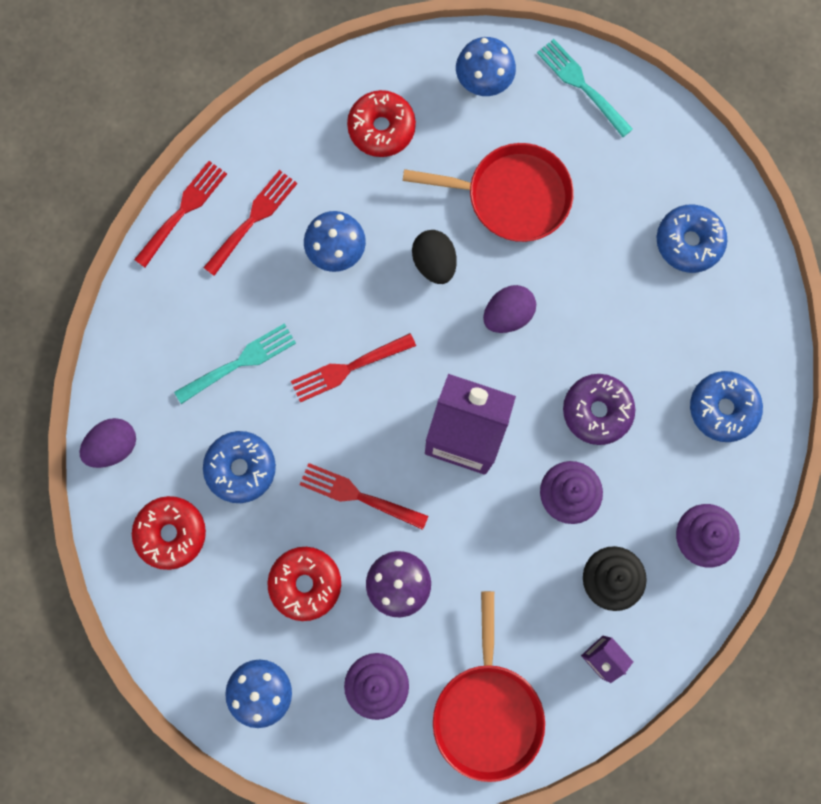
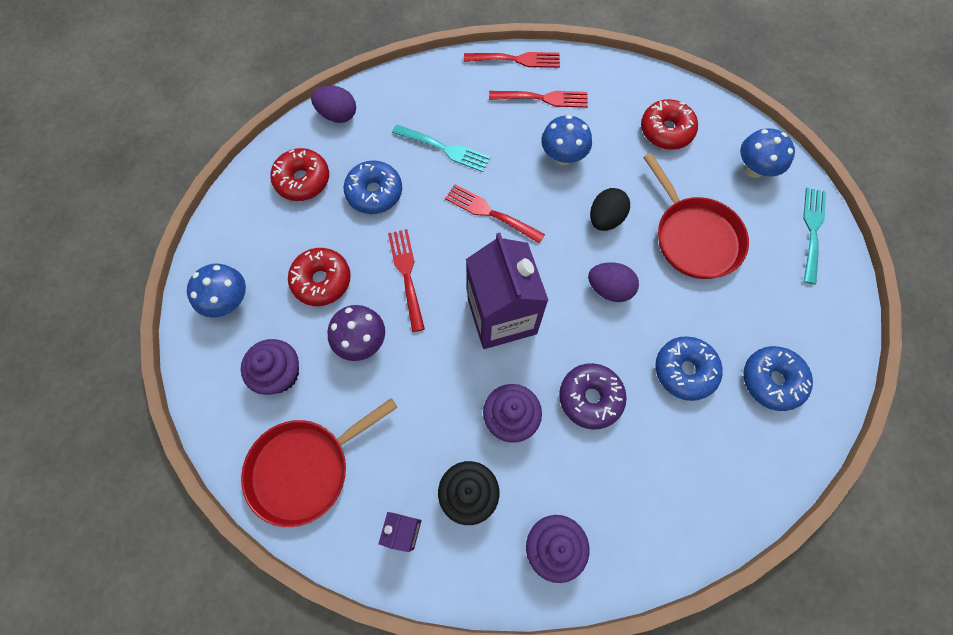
camera: 55 degrees right, 10 degrees down
blue donut [690,371,763,442] -> blue donut moved to [655,336,722,401]

